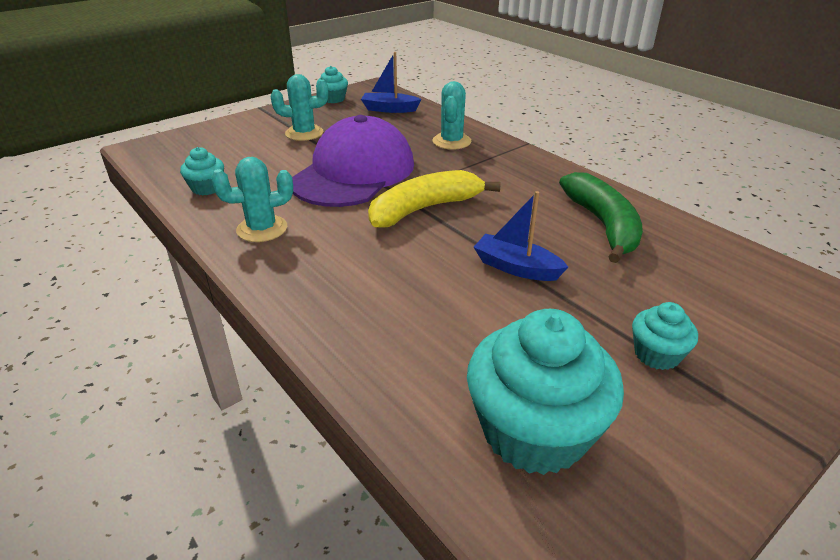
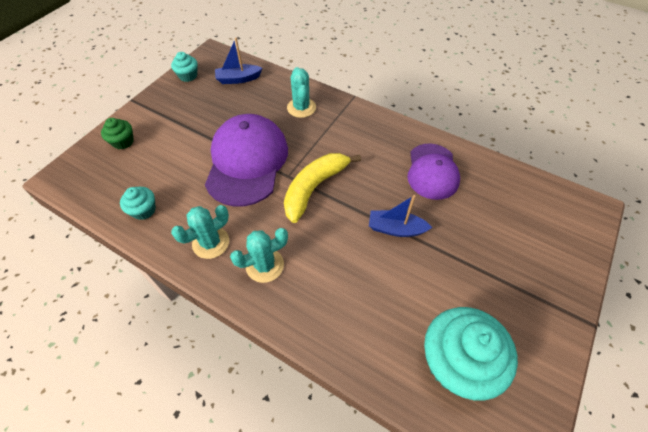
camera: 20 degrees left, 20 degrees up
turquoise cactus [270,74,328,141] -> turquoise cactus moved to [230,228,288,283]
green banana [559,172,643,263] -> purple cap [407,143,460,200]
turquoise cupcake [632,302,698,370] -> none
none -> green cupcake [101,118,134,149]

